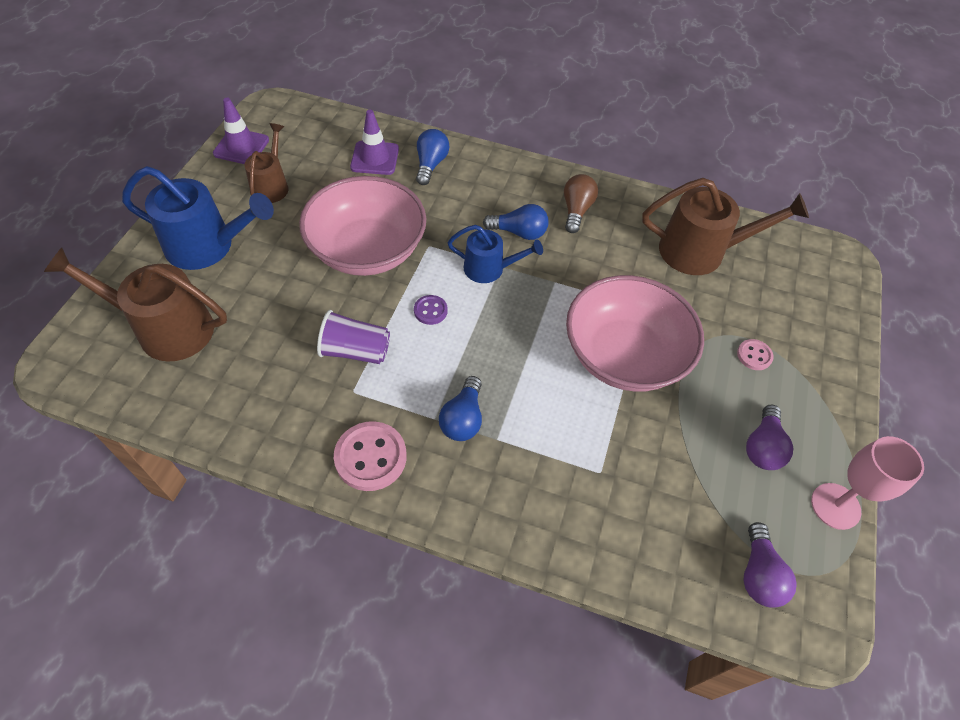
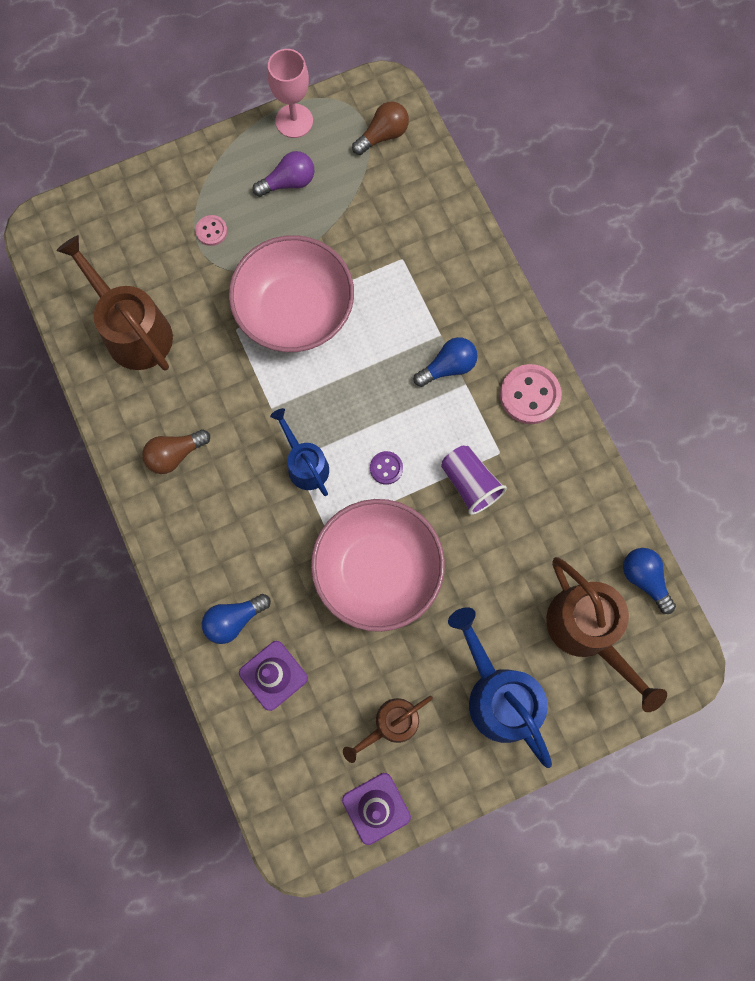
camera: 130 degrees left, 20 degrees up
blue light bulb [483,204,549,240] -> blue light bulb moved to [623,548,676,614]
purple light bulb [744,522,797,608] -> brown light bulb [352,101,409,155]

